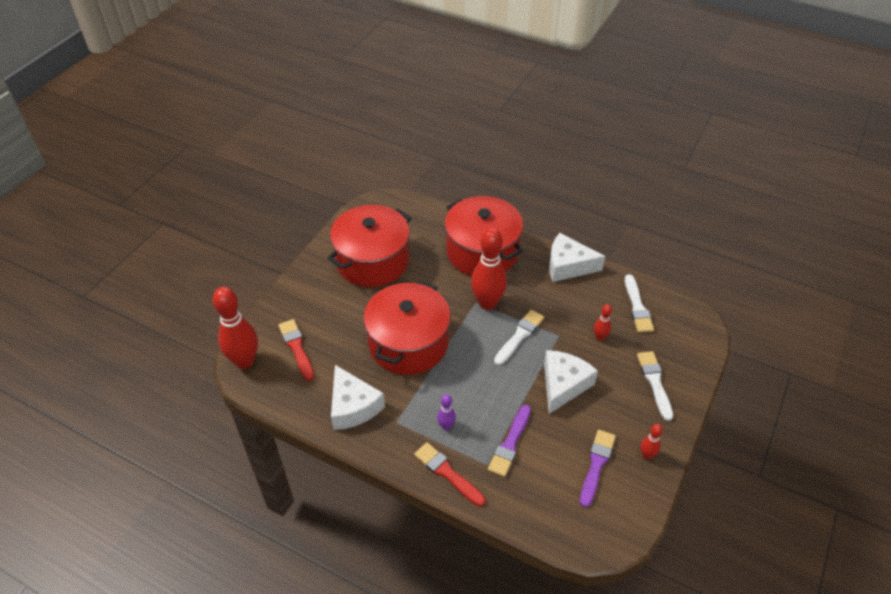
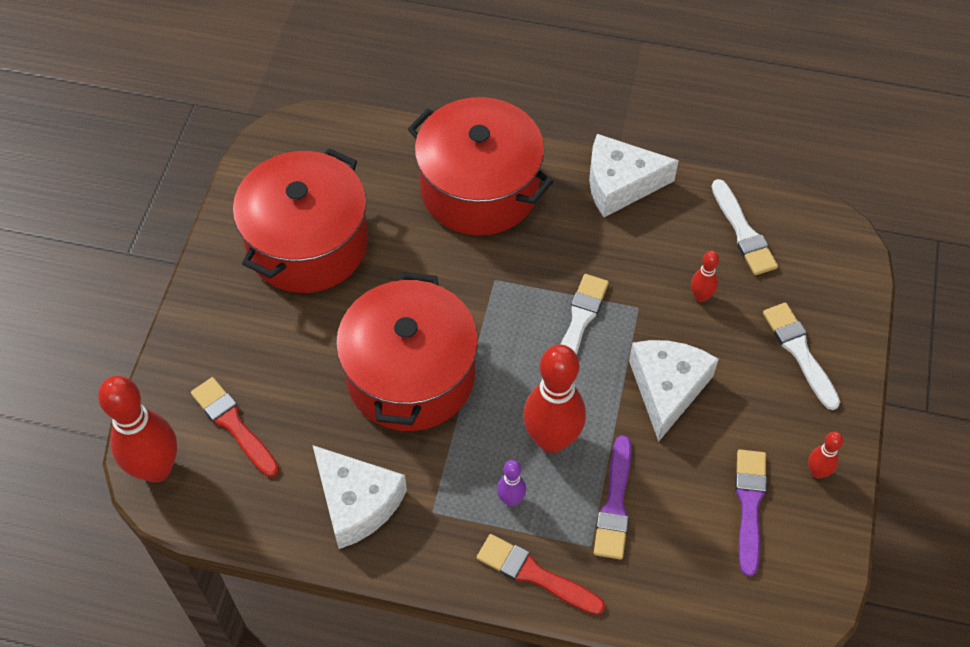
camera: 15 degrees left, 10 degrees up
red bowling pin [471,228,507,310] -> red bowling pin moved to [523,344,586,453]

